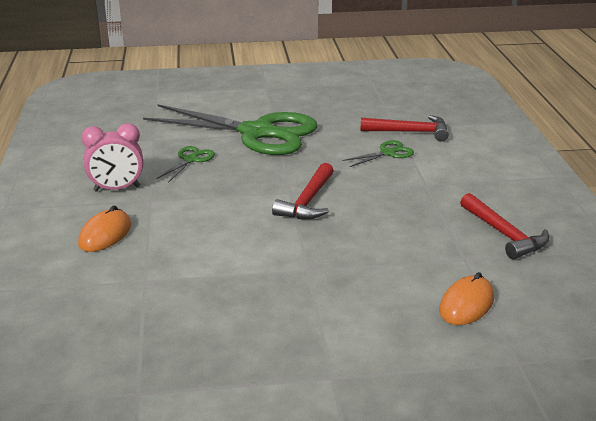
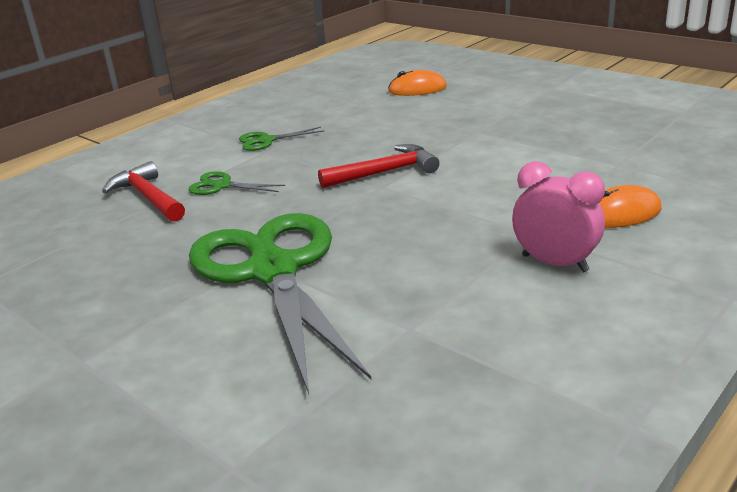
camera: 130 degrees left, 0 degrees up
green scissors [156,146,215,183] -> green scissors moved to [239,127,325,151]
red hammer [460,193,549,260] -> none

